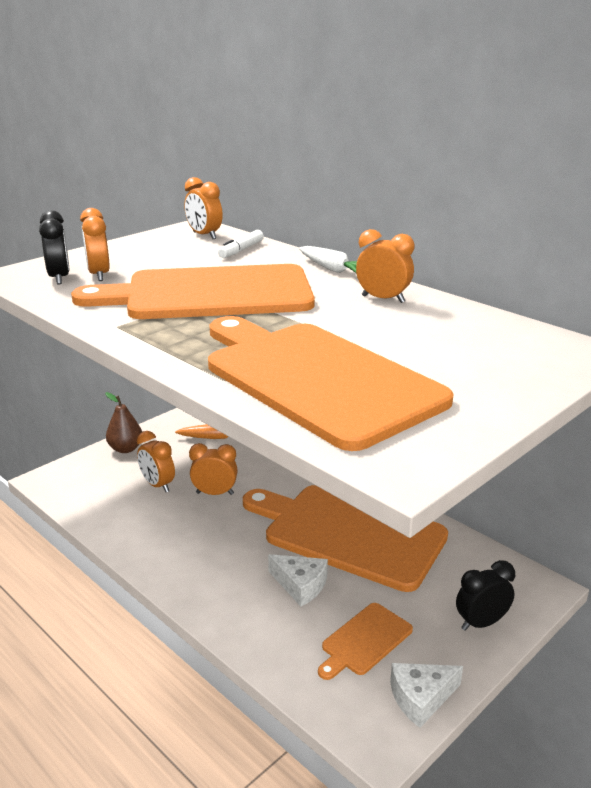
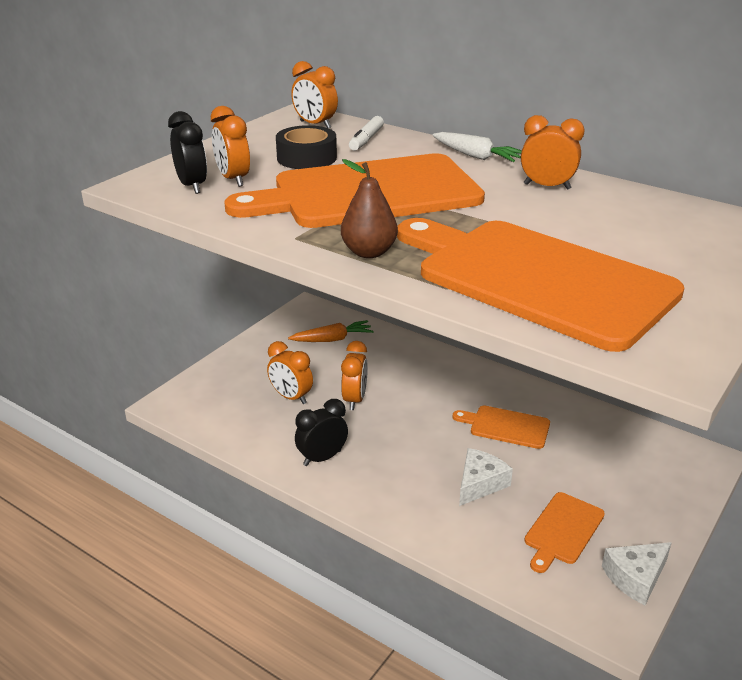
camera: 10 degrees left, 5 degrees up
brown pear [105,392,142,453] -> brown pear moved to [341,159,398,258]
orange clock [189,443,238,495] -> orange clock turned 105 degrees clockwise [341,341,368,410]
orange cutting board [243,485,448,592] -> orange cutting board [452,405,550,449], size x0.45
white cheese [268,554,328,606] -> white cheese turned 75 degrees counterclockwise [459,448,513,506]
black clock [456,560,515,631] -> black clock moved to [295,399,348,466]
none -> black tape [276,125,337,169]

